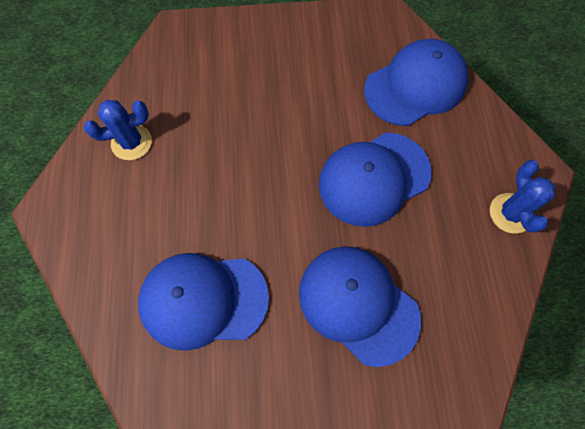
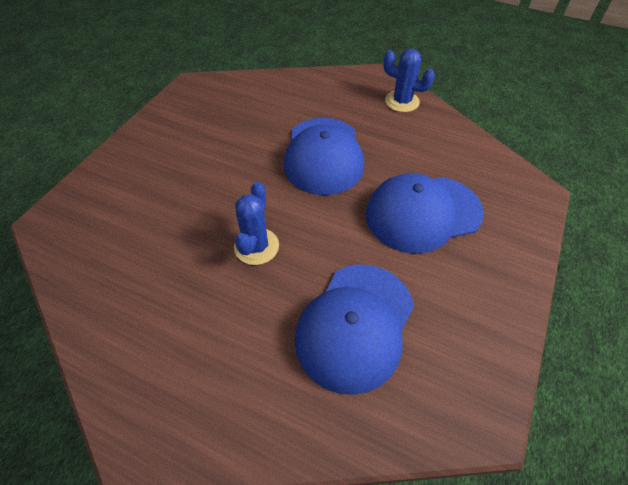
camera: 60 degrees left, 15 degrees down
blue cactus [84,100,152,160] -> blue cactus moved to [234,182,279,265]
blue cap [364,39,468,126] -> none

